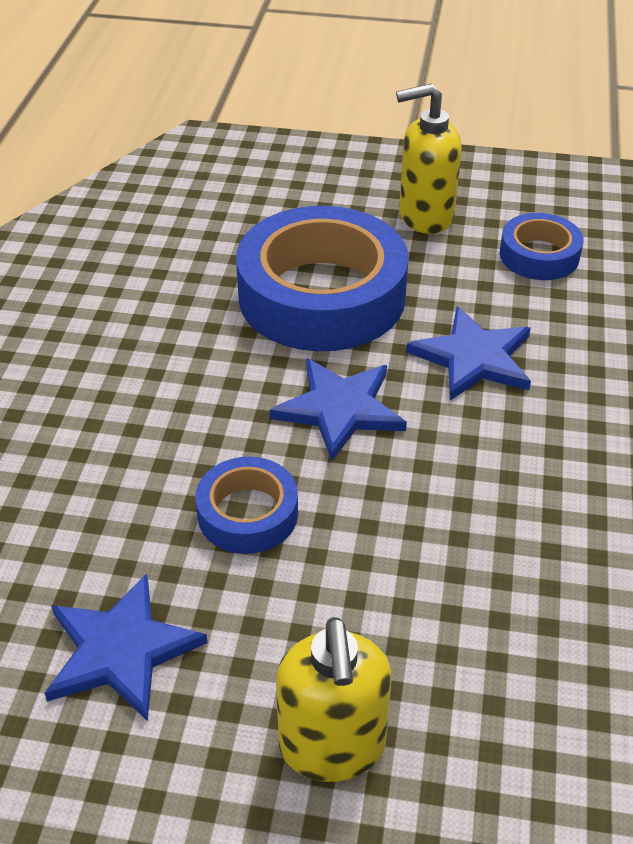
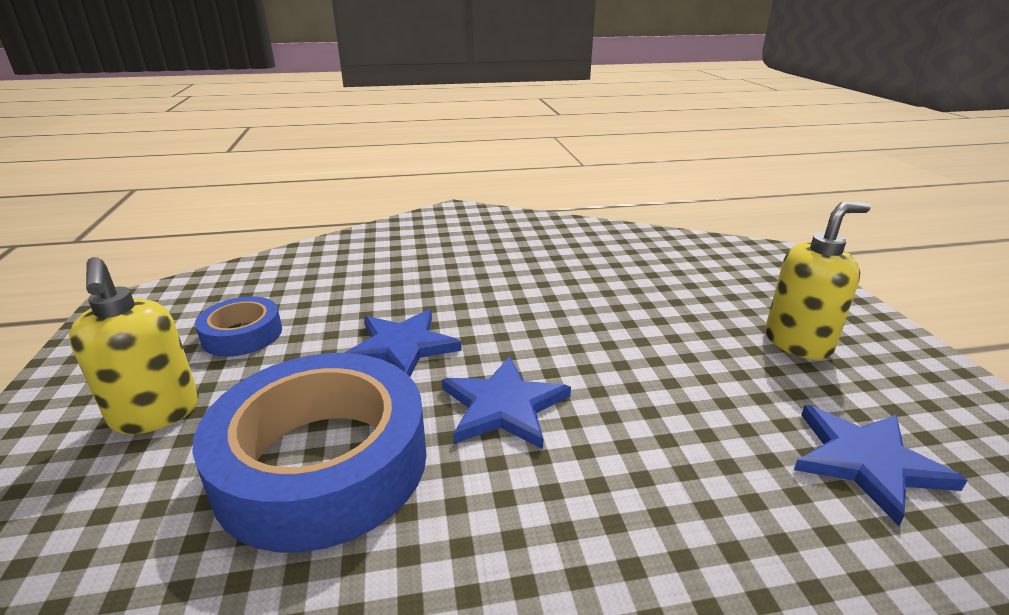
camera: 110 degrees left, 15 degrees down
blue tape [195,457,298,554] -> none

